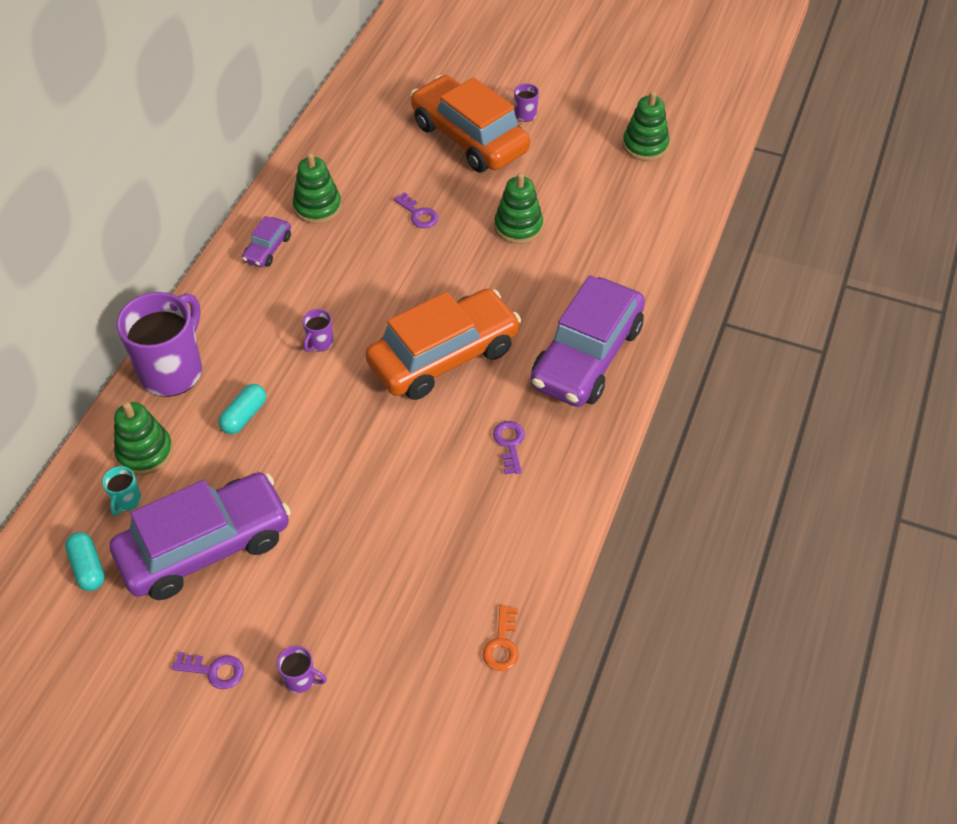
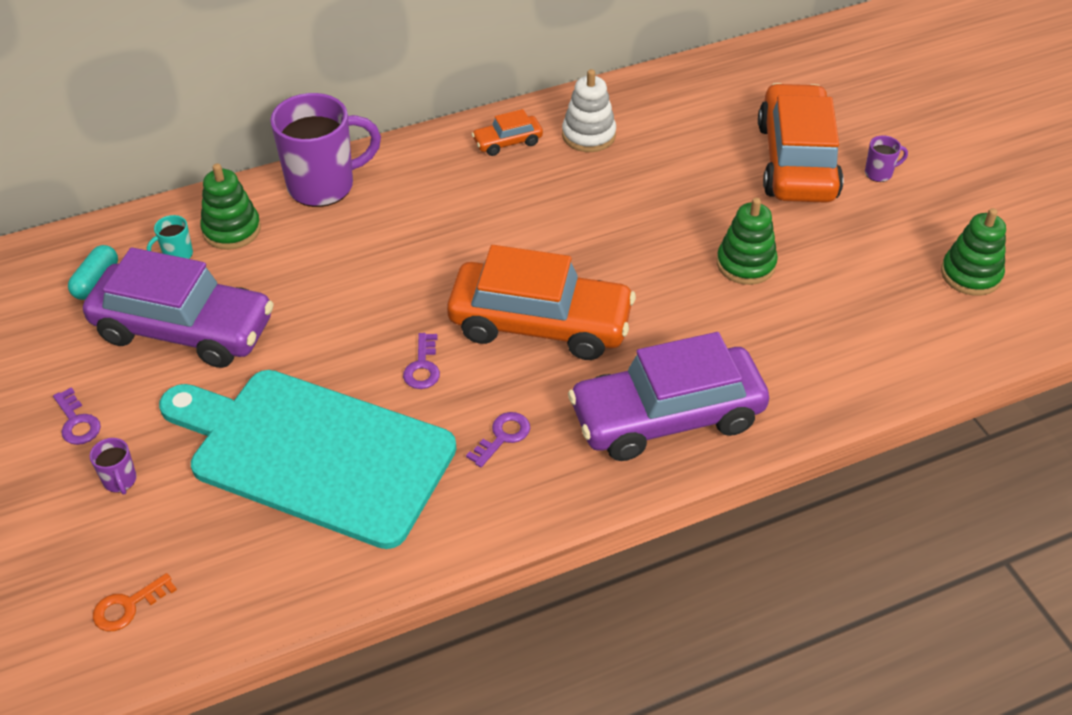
camera: 45 degrees right, 5 degrees down
turquoise capsule [219,384,266,434] -> none
purple car [242,216,291,267] -> orange car [472,109,543,156]
green stacking toy [293,153,342,224] -> white stacking toy [562,69,616,152]
purple mug [302,309,333,352] -> none
purple key [394,192,439,228] -> purple key moved to [403,333,440,389]
orange key [483,605,519,671] -> orange key moved to [93,573,177,631]
none -> turquoise cutting board [159,370,456,549]

